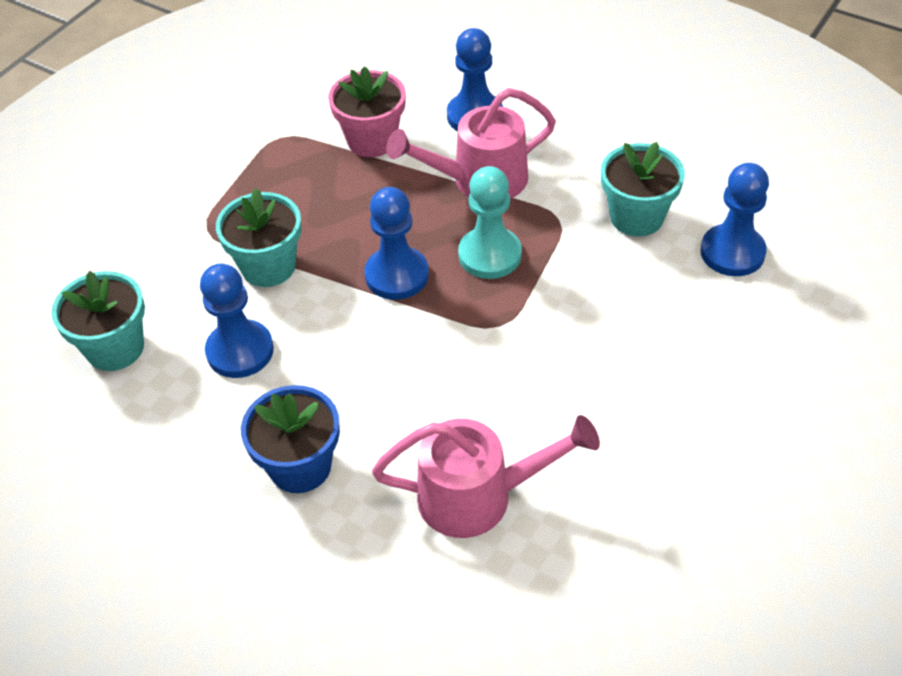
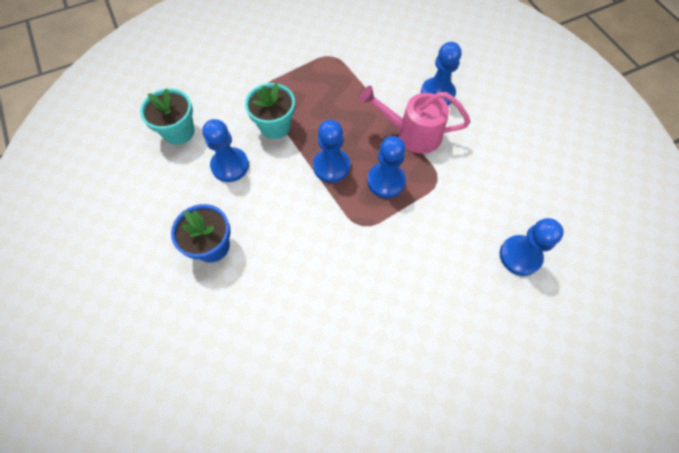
camera: 30 degrees right, 15 degrees up
pink flower pot [328,66,406,157] -> none
pink watering can [372,415,600,538] -> none
turquoise pawn [458,166,522,279] -> blue pawn [367,136,406,198]
turquoise flower pot [601,142,685,236] -> none

